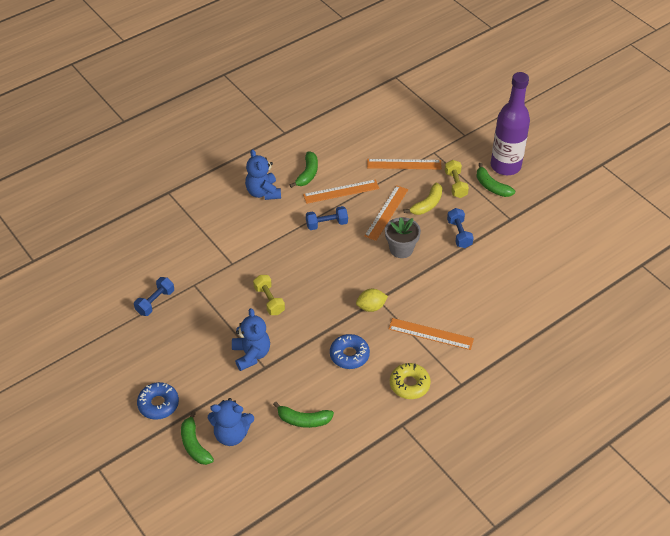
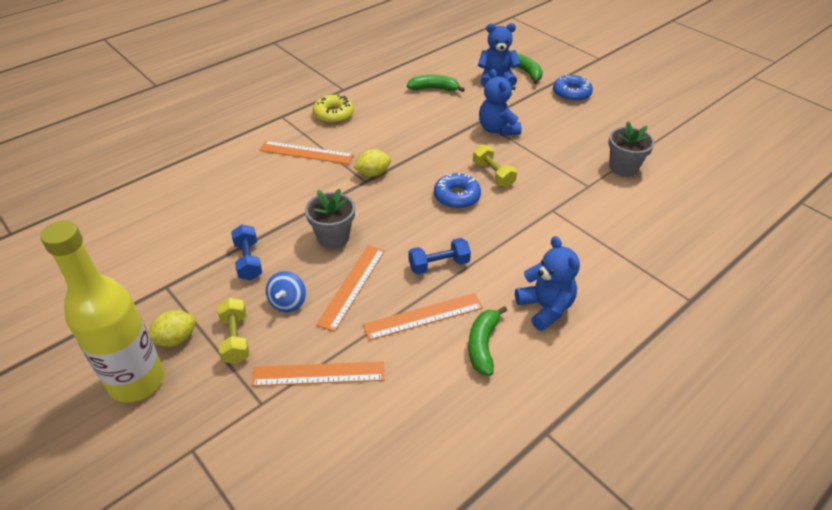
camera: 175 degrees right, 5 degrees down
blue dumbbell [134,277,174,316] -> grey flower pot [608,121,655,177]
blue donut [330,334,370,369] -> blue donut moved to [434,173,481,209]
yellow banana [404,183,442,215] -> blue spinning top [266,271,306,312]
green banana [476,163,515,197] -> yellow lemon [148,310,196,347]
purple bottle [491,72,530,175] -> yellow bottle [40,220,164,403]

